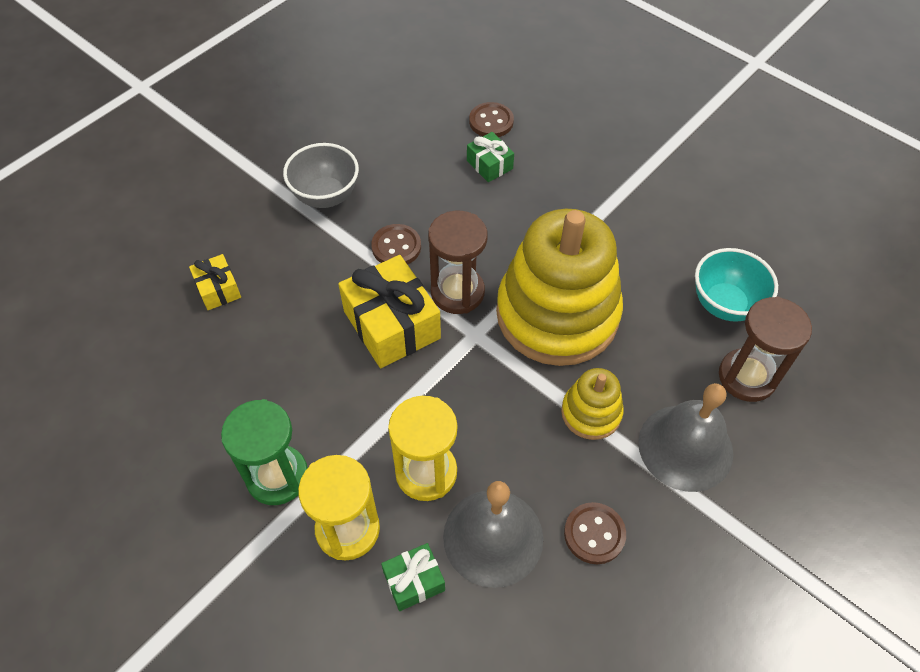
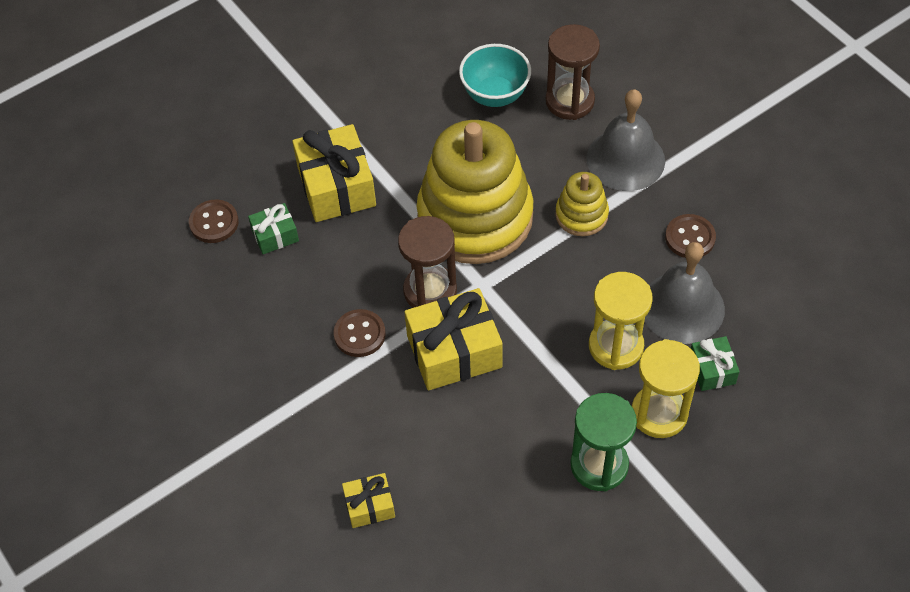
camera: 75 degrees left, 0 degrees up
grey bowl [283,143,359,208] -> none
none -> yellow gift [292,124,376,222]

